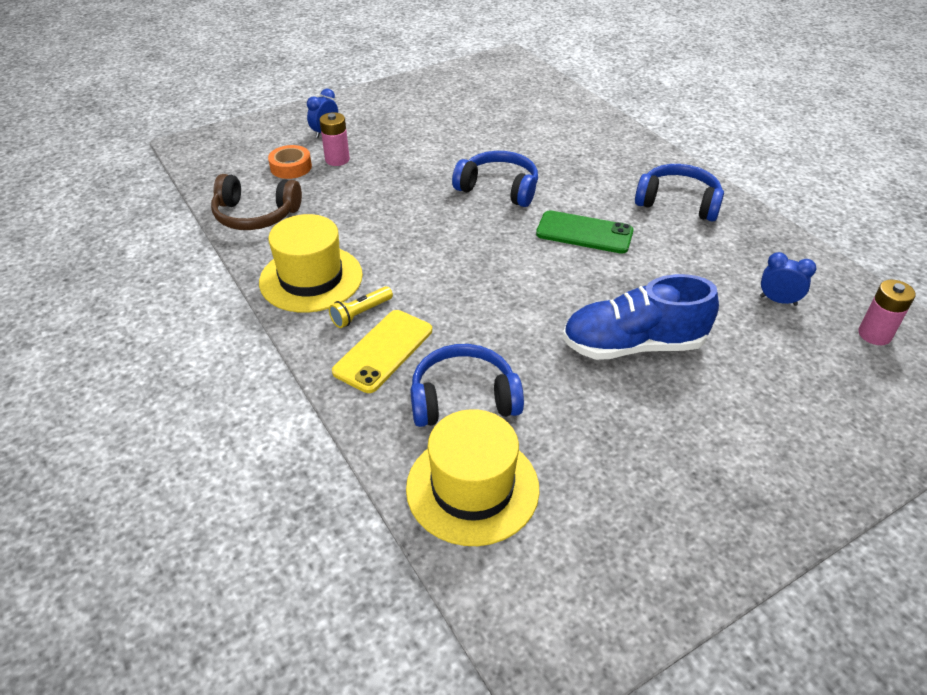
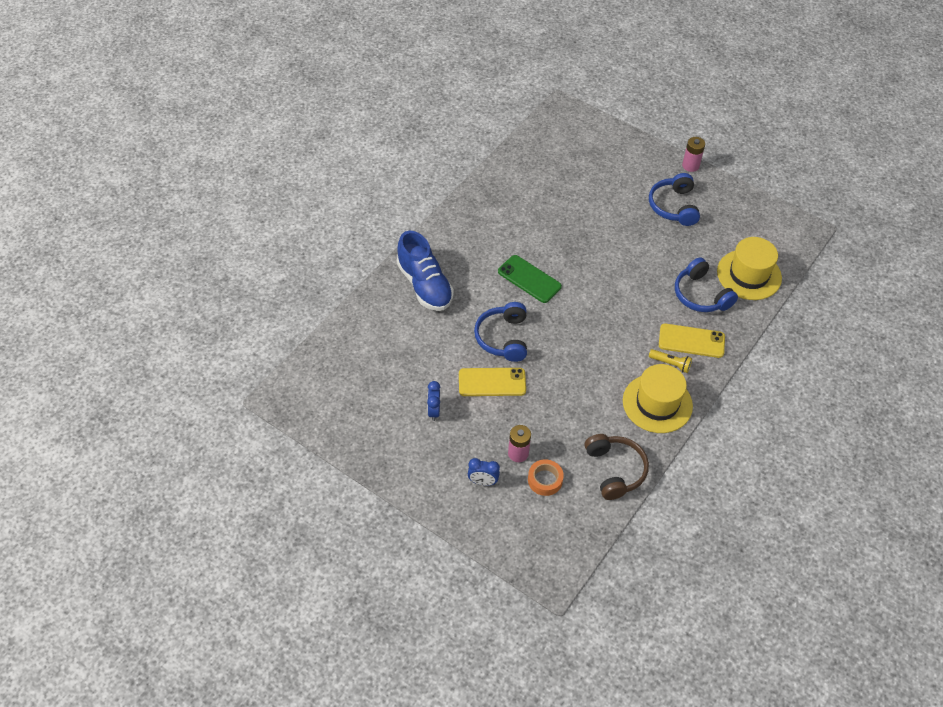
camera: 115 degrees left, 10 degrees up
green phone [536,210,634,254] -> green phone turned 45 degrees counterclockwise [498,255,562,303]
blue shoe [563,274,719,360] -> blue shoe moved to [397,231,454,311]
blue headphones [635,164,724,222] -> blue headphones moved to [649,173,700,226]
blue clock [760,252,816,306] -> blue clock moved to [427,381,441,421]
pink battery [858,280,916,345] -> pink battery moved to [682,137,705,172]
none -> yellow phone [459,368,526,396]

